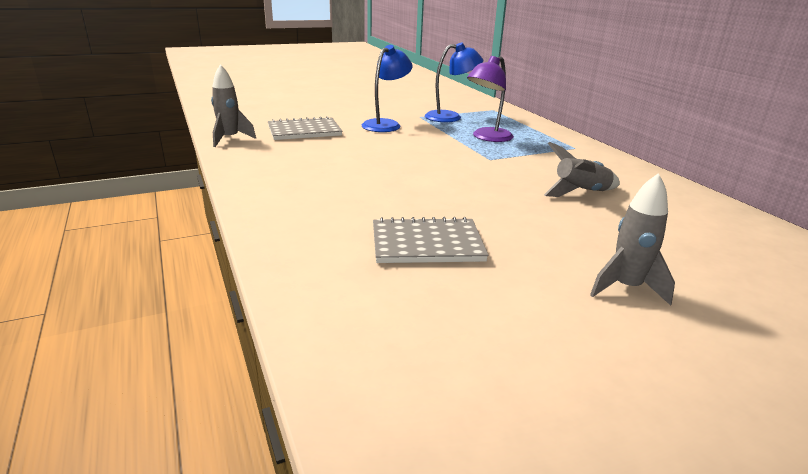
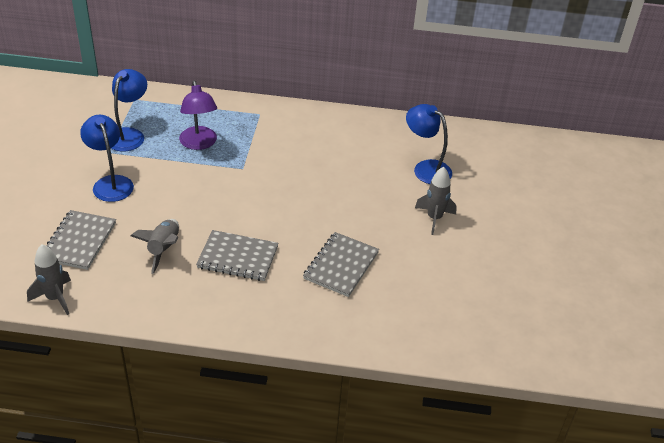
camera: 60 degrees left, 15 degrees up
grey rocket [544,142,620,197] -> grey rocket moved to [131,219,179,274]
none -> grey notebook [196,230,279,281]
none -> blue lamp [406,104,452,184]

